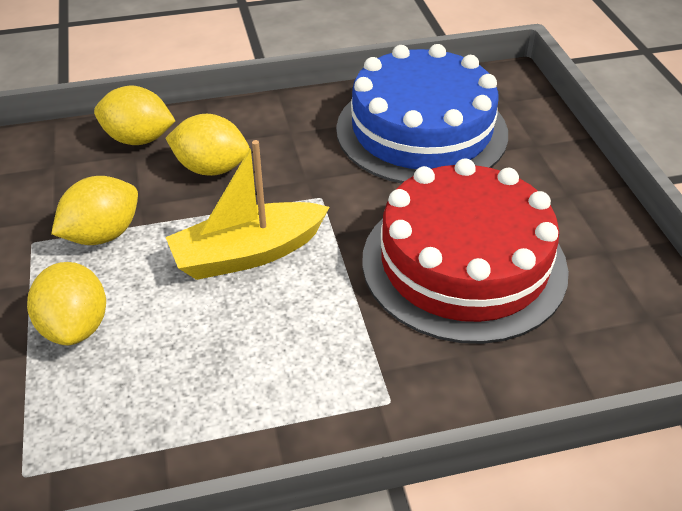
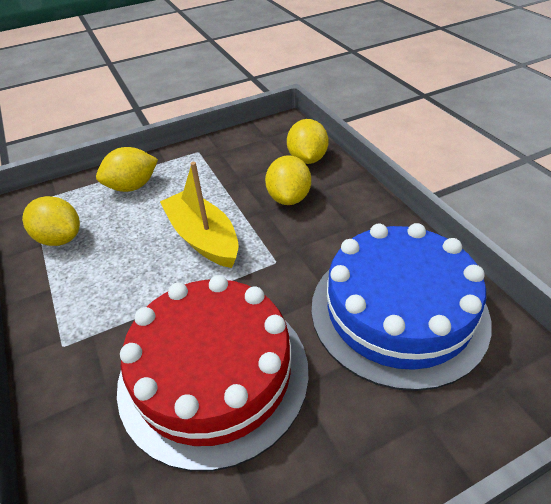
camera: 80 degrees right, 0 degrees up
yellow lemon [51,176,138,245] -> yellow lemon moved to [22,196,80,246]

